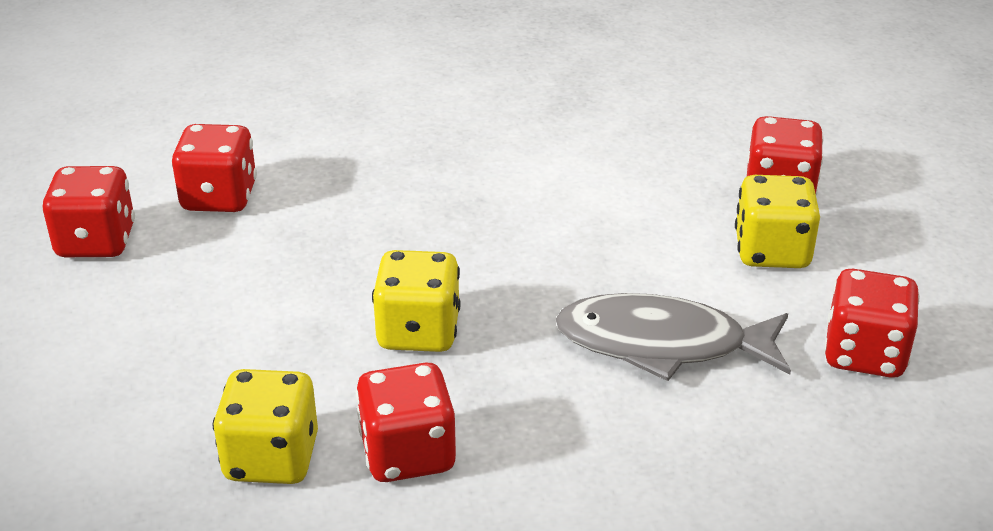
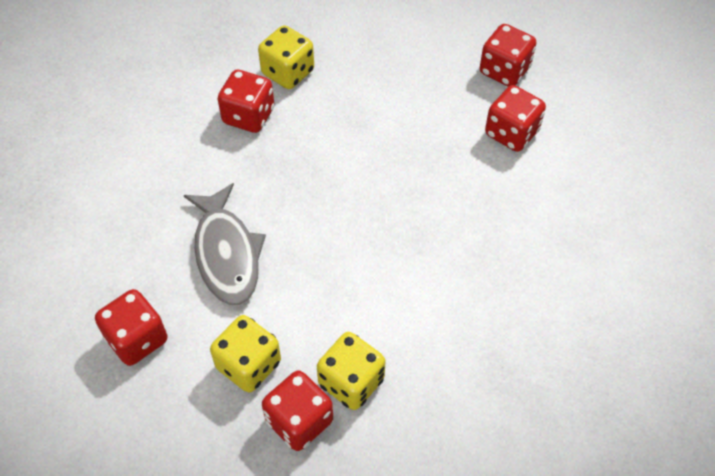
camera: 125 degrees right, 20 degrees up
yellow dice [372,250,461,352] -> yellow dice moved to [317,332,385,410]
grey fish [555,293,791,381] -> grey fish turned 120 degrees clockwise [184,183,266,305]

